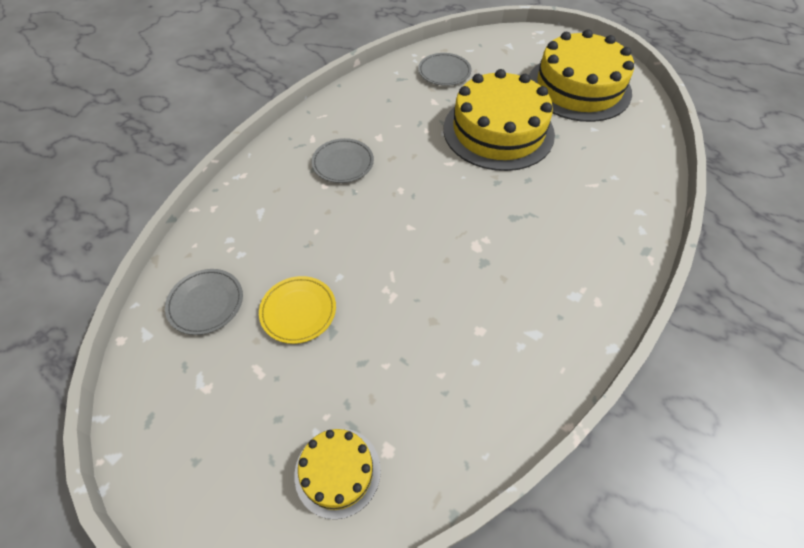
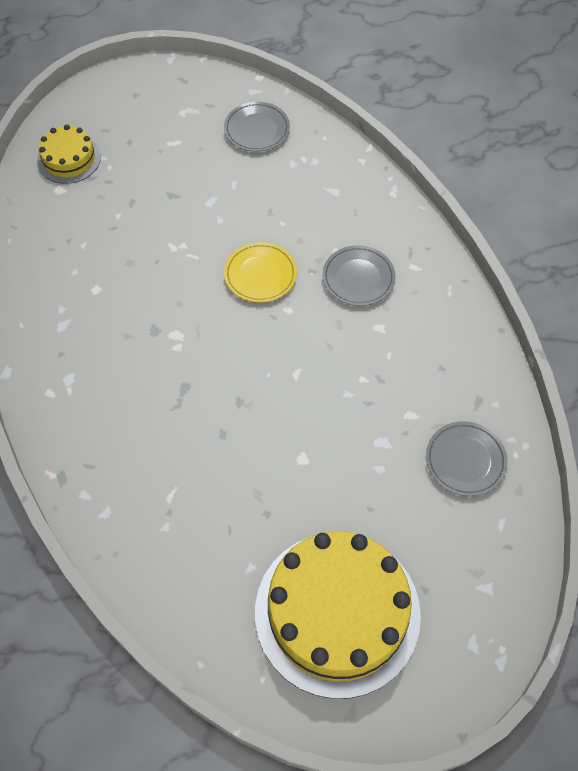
camera: 120 degrees right, 5 degrees up
yellow plate [259,276,336,344] -> yellow plate moved to [224,242,297,303]
yellow cake [443,69,555,171] -> none

